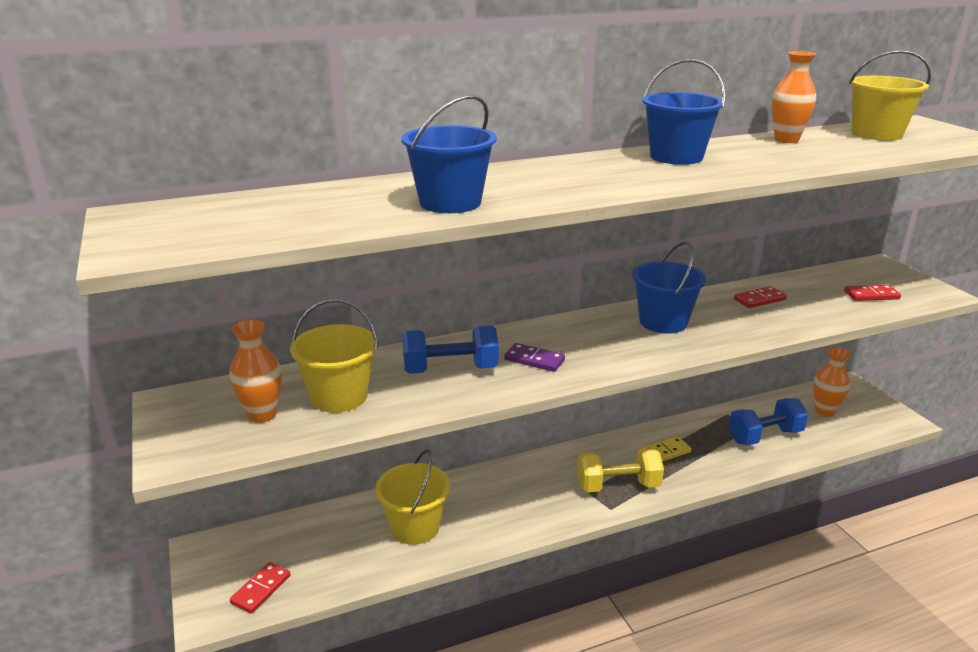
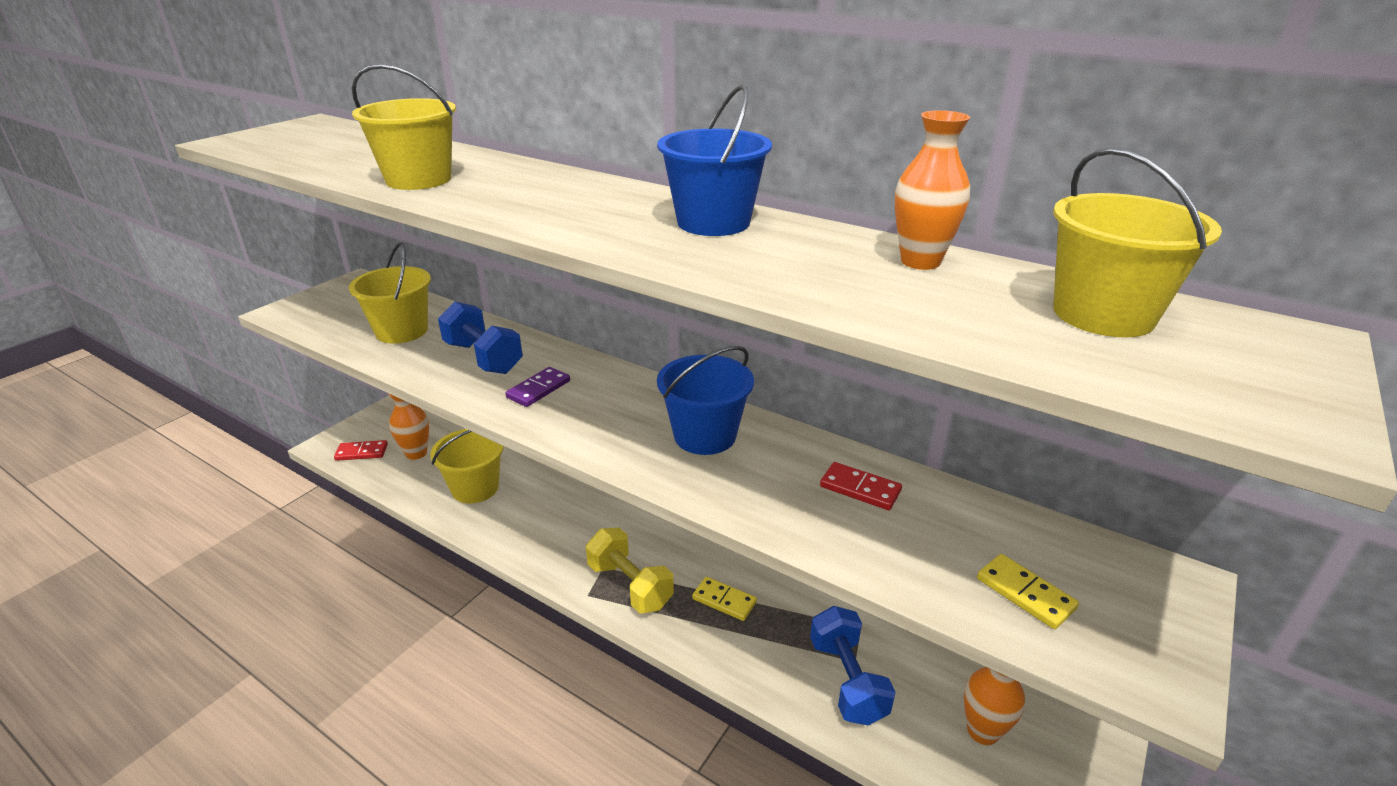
camera: 55 degrees right, 5 degrees up
orange vase [229,320,281,423] -> orange vase moved to [388,393,429,460]
blue bucket [401,95,497,213] -> yellow bucket [351,64,456,190]
purple domino [504,343,565,372] -> purple domino turned 45 degrees clockwise [505,367,570,407]
blue dumbbell [728,398,808,445] -> blue dumbbell turned 45 degrees clockwise [810,606,896,726]
red domino [844,285,901,301] -> yellow domino [977,554,1079,629]

